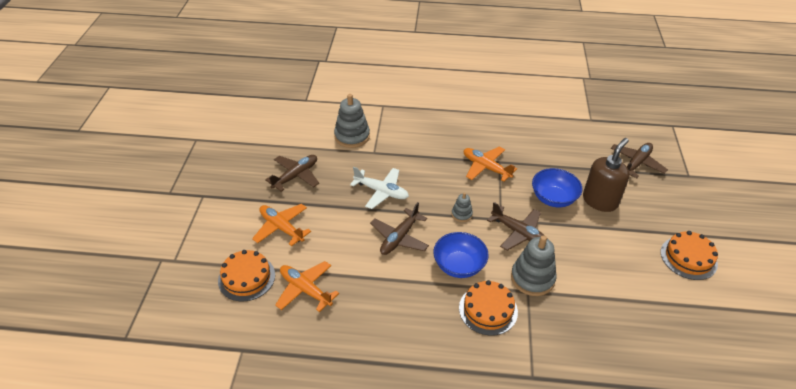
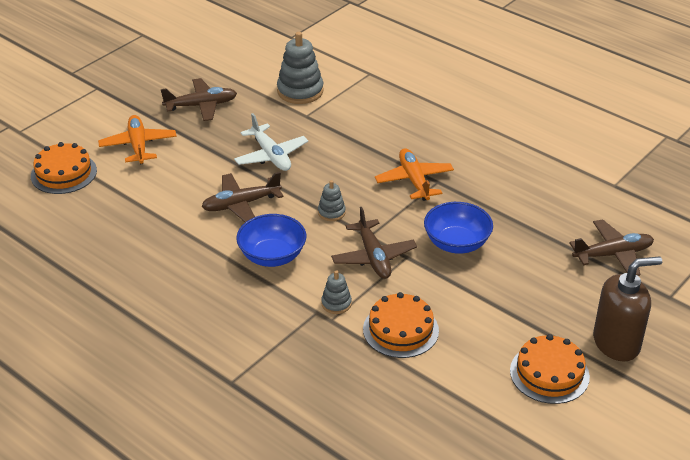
camera: 35 degrees right, 5 degrees down
orange plane [275,261,339,312] -> none
orange cake [459,280,518,336] -> orange cake moved to [363,292,439,358]
grey stacking toy [511,235,557,296] -> grey stacking toy [321,270,352,314], size x0.52
brown soap dispenser [583,138,630,212] -> brown soap dispenser moved to [593,256,662,362]

